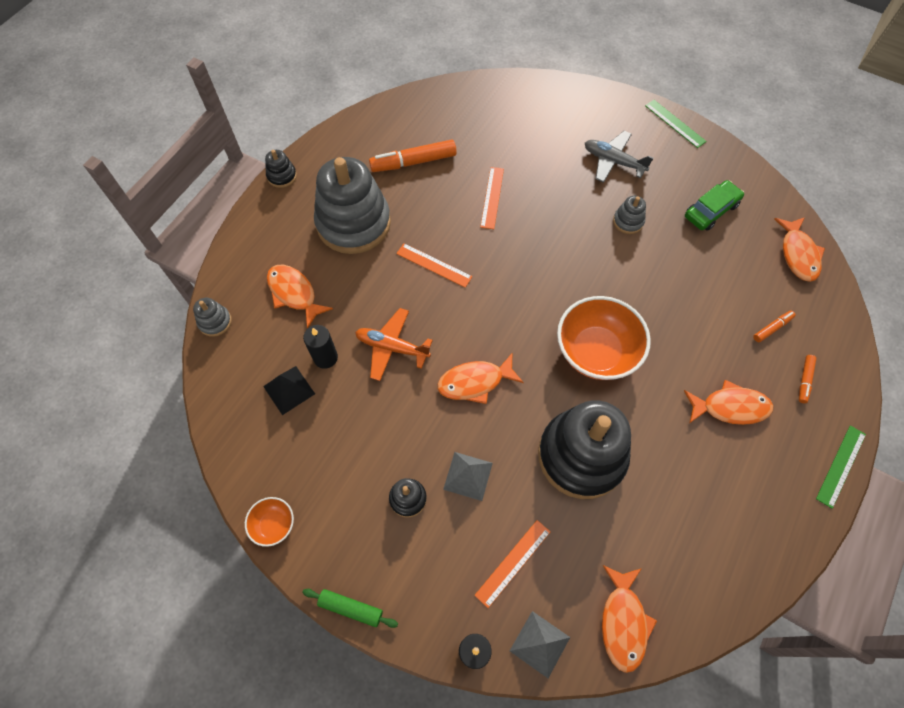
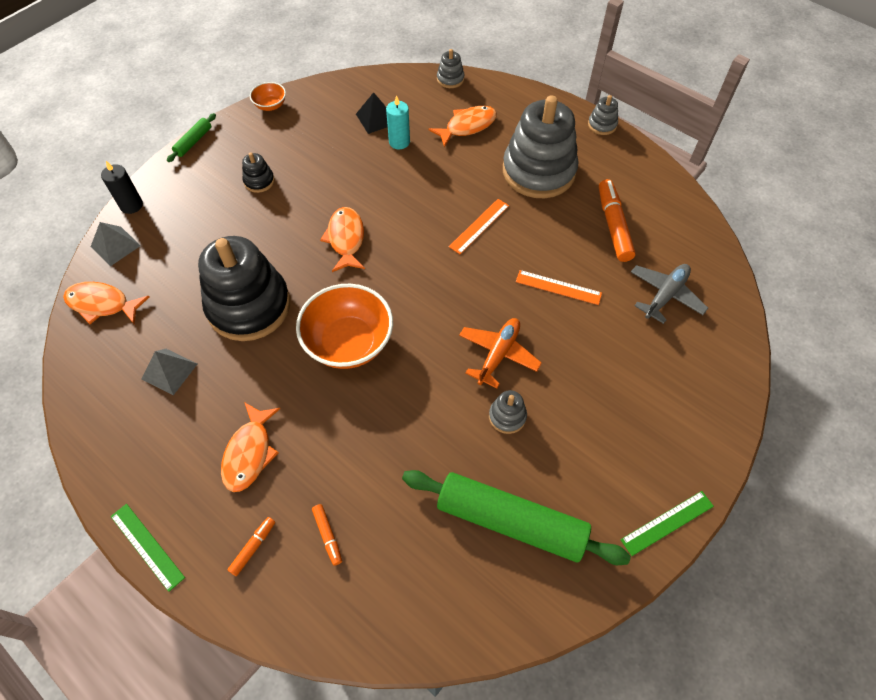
camera: 100 degrees right, 5 degrees down
black stacking toy [265,150,297,188] -> grey stacking toy [588,95,618,135]
black candle [303,325,338,369] -> turquoise candle [386,95,410,149]
orange plane [355,308,433,381] -> orange plane moved to [459,318,542,388]
grey pyramid [443,452,493,501] -> grey pyramid moved to [141,349,197,395]
orange ruler [474,520,550,608] -> none
grey plane [585,131,653,183] -> grey plane moved to [631,264,708,324]
green car [685,180,744,231] -> green rolling pin [402,470,631,565]
orange fish [774,217,825,282] -> none
orange marker [799,355,817,403] -> orange marker turned 90 degrees clockwise [227,517,275,576]

